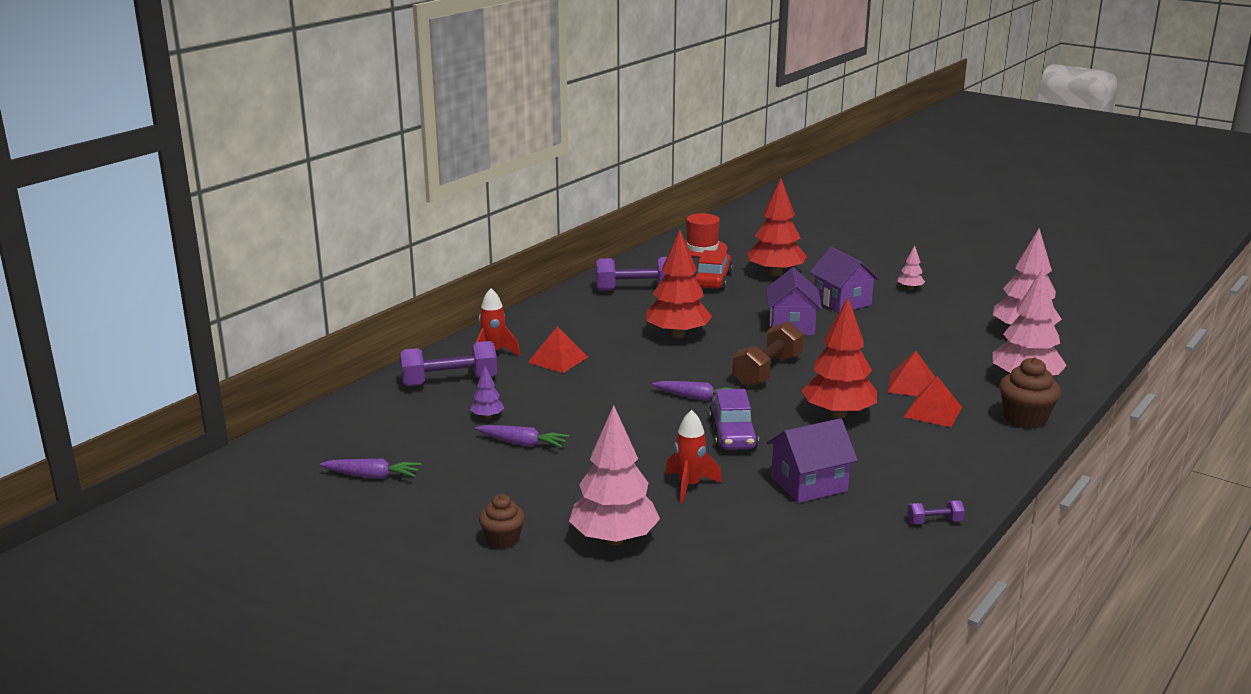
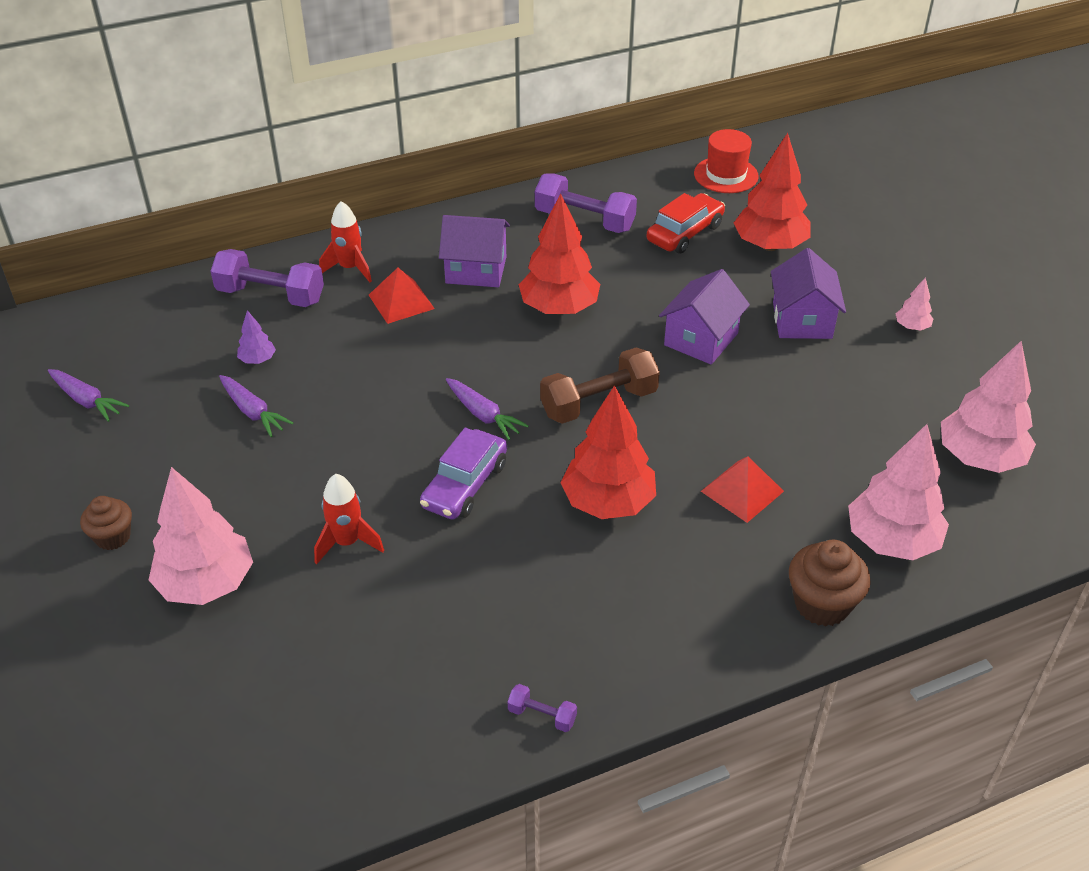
camera: 30 degrees right, 20 degrees up
purple house [767,418,858,503] -> purple house moved to [439,215,510,287]
red pyramid [904,376,962,427] -> none

